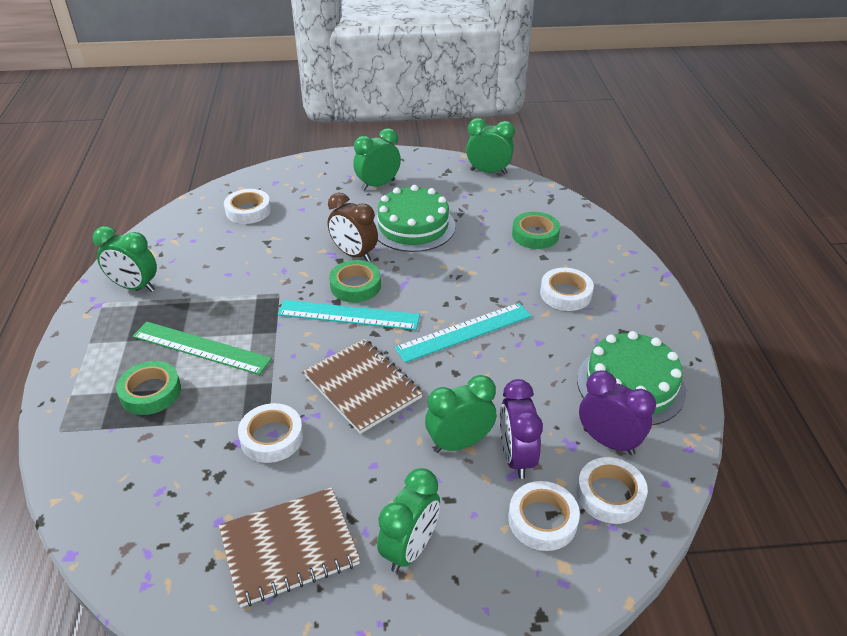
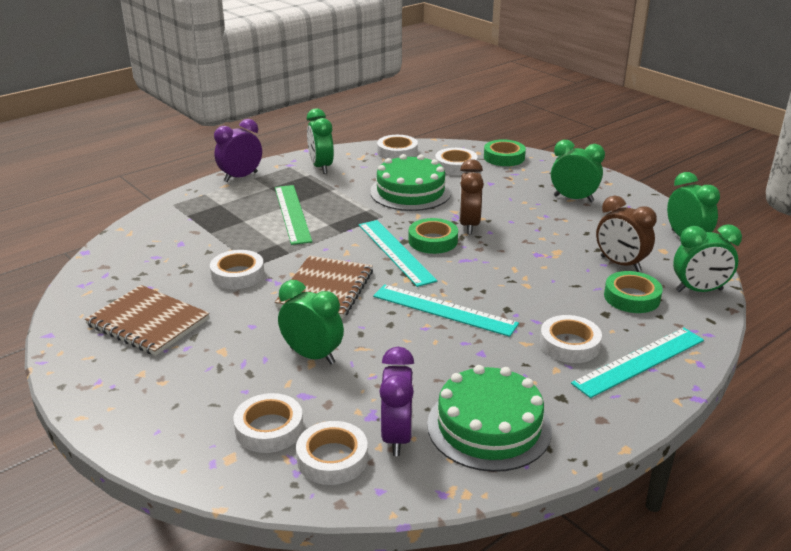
camera: 55 degrees right, 10 degrees down
green tape [116,361,181,415] -> green tape moved to [484,140,526,166]
green cake [373,185,456,252] -> green cake moved to [370,154,451,211]
green clock [377,468,440,573] -> green clock moved to [673,224,742,292]
purple clock [500,379,543,479] -> purple clock moved to [214,119,262,182]
none -> white tape [377,135,418,159]
none -> turquoise ruler [571,328,704,398]
none -> brown clock [596,196,657,272]

